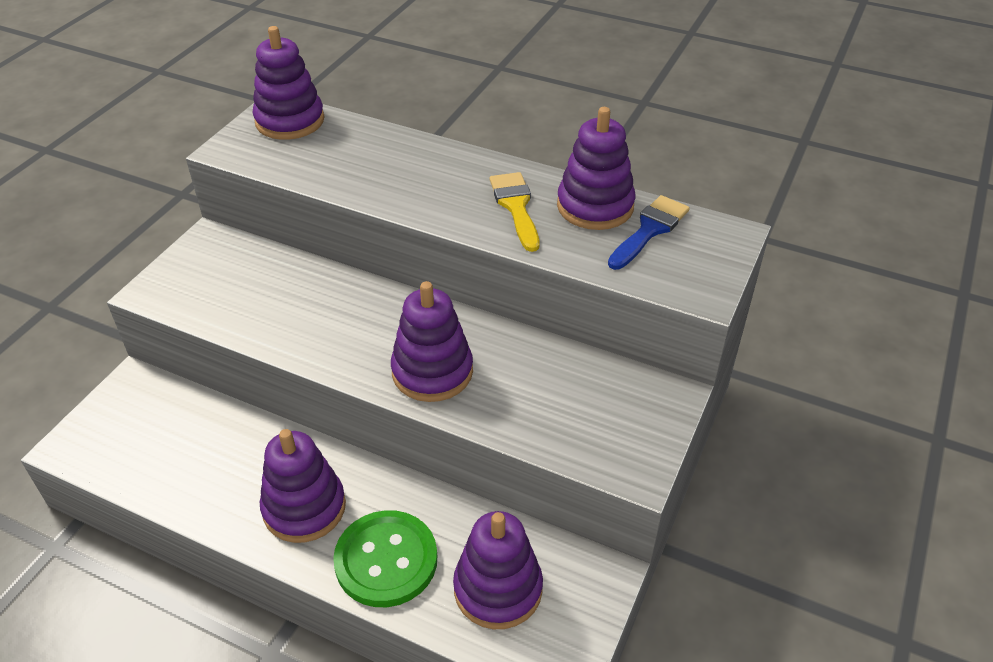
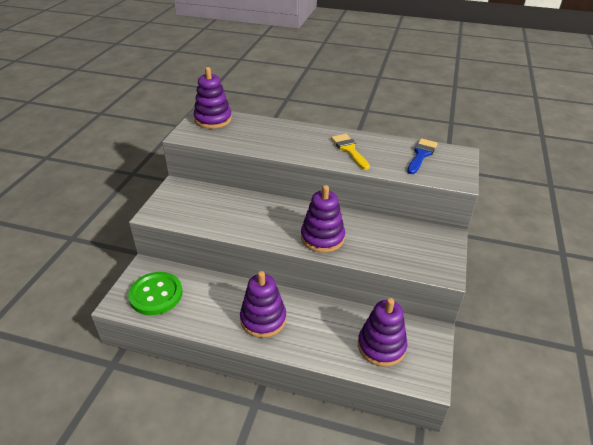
camera: 10 degrees left, 5 degrees down
green button [333,510,437,607] -> green button moved to [128,272,182,315]
purple stacking toy [557,107,635,230] -> none

